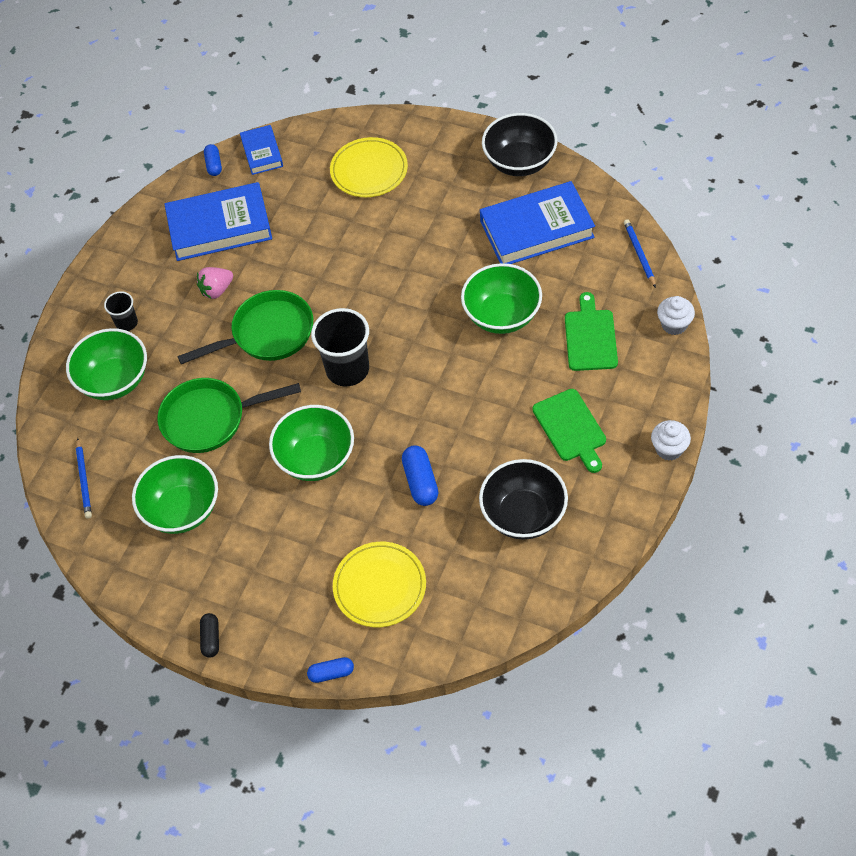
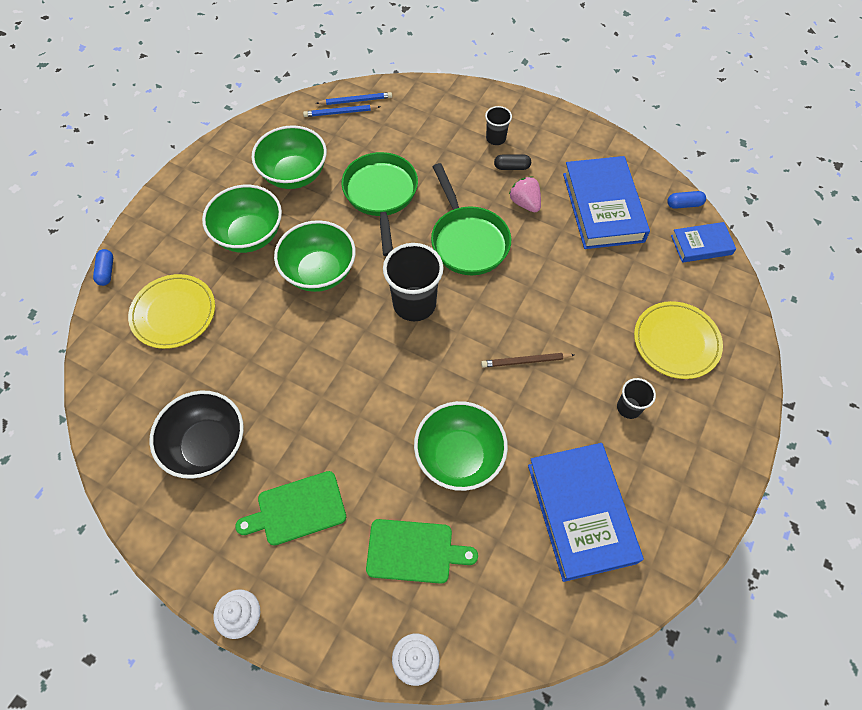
camera: 90 degrees right, 5 degrees up
green bowl [66,328,147,400] -> green bowl moved to [202,185,282,253]
black capsule [200,613,219,658] -> black capsule moved to [494,155,531,170]
blue capsule [402,445,438,506] -> none
black bowl [482,113,558,176] -> none
blue pencil [624,219,656,288] -> blue pencil moved to [316,92,392,105]
none -> brown pencil [481,353,574,368]
none -> black cup [617,378,656,419]

